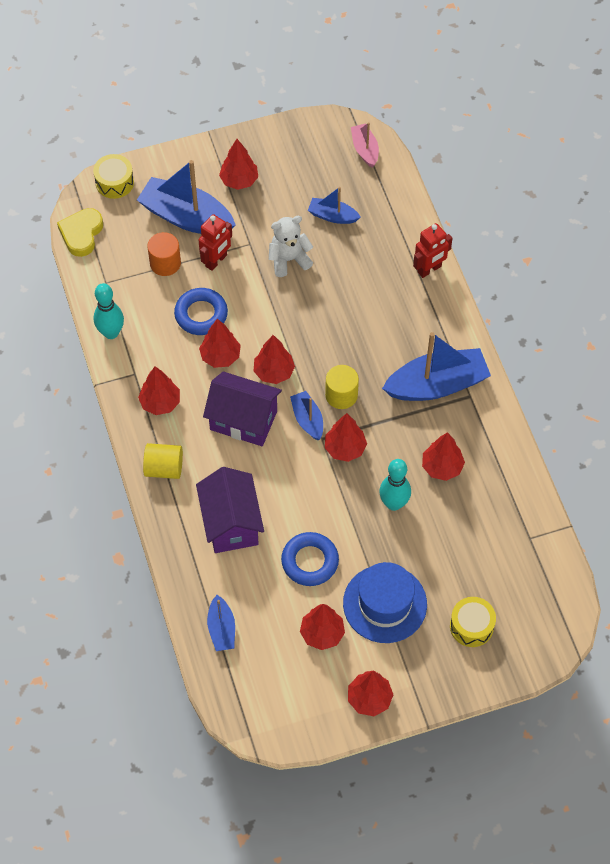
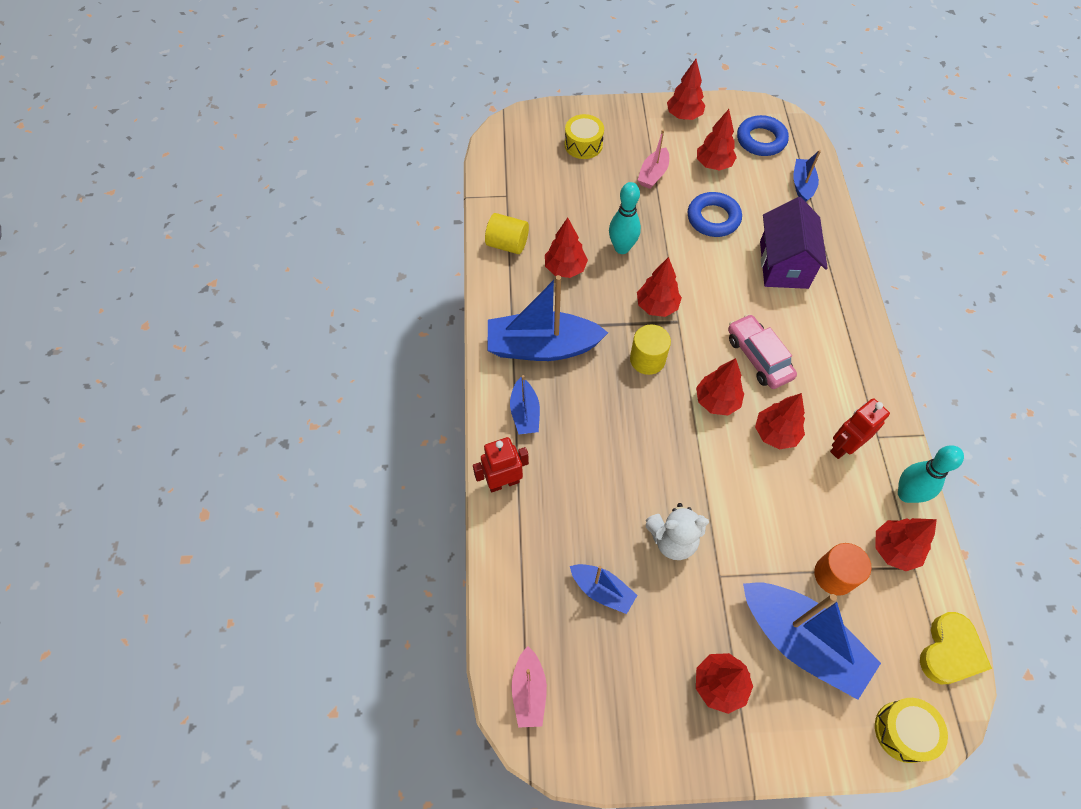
camera: 165 degrees left, 0 degrees up
red tree [138,366,180,415] -> red tree moved to [875,518,937,571]
yellow cylinder [143,443,183,479] -> yellow cylinder moved to [485,213,529,254]
blue ring [174,288,228,335] -> blue ring moved to [737,115,789,156]
red robot [198,214,232,271] -> red robot moved to [830,398,890,459]
purple house [203,372,282,446] -> pink car [728,314,797,389]
blue boat [290,391,323,440] -> blue boat moved to [510,375,540,434]
blue hat [343,562,427,643] -> pink boat [638,130,669,189]

